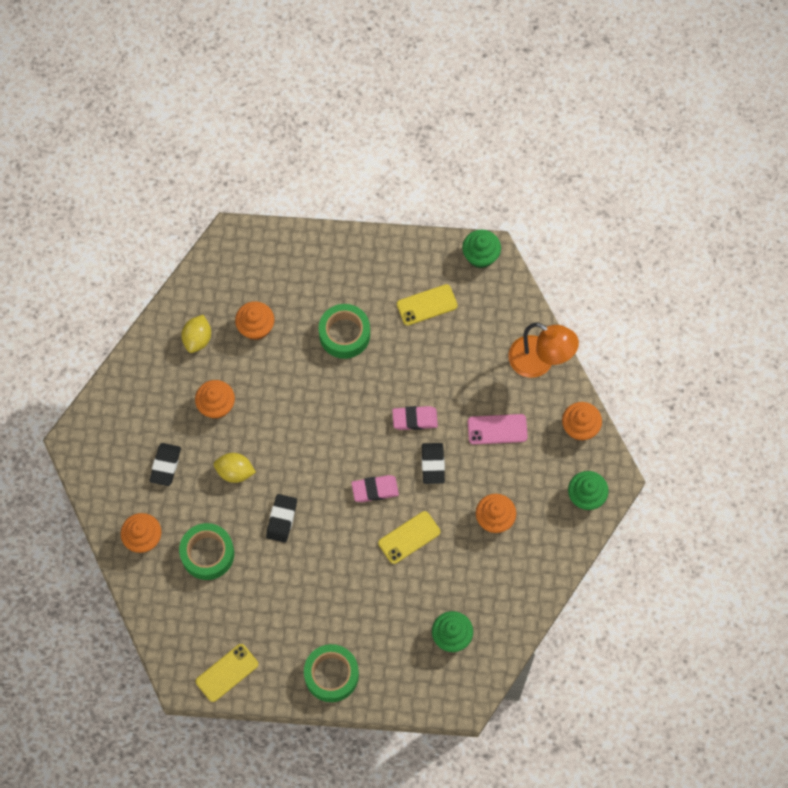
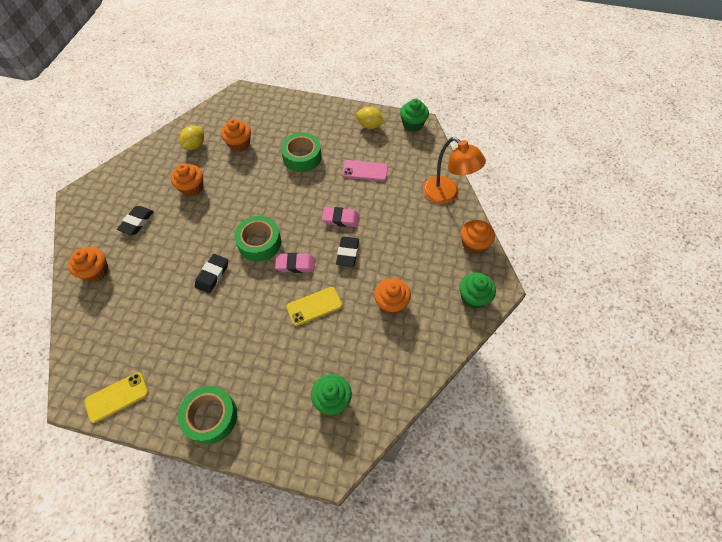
camera: 10 degrees right, 10 degrees down
green tape [179,523,234,580] -> green tape moved to [234,216,281,262]
yellow lemon [214,453,256,483] -> yellow lemon moved to [356,107,385,129]
yellow phone [397,284,458,326] -> none
pink phone [468,414,528,444] -> pink phone moved to [342,160,388,181]

